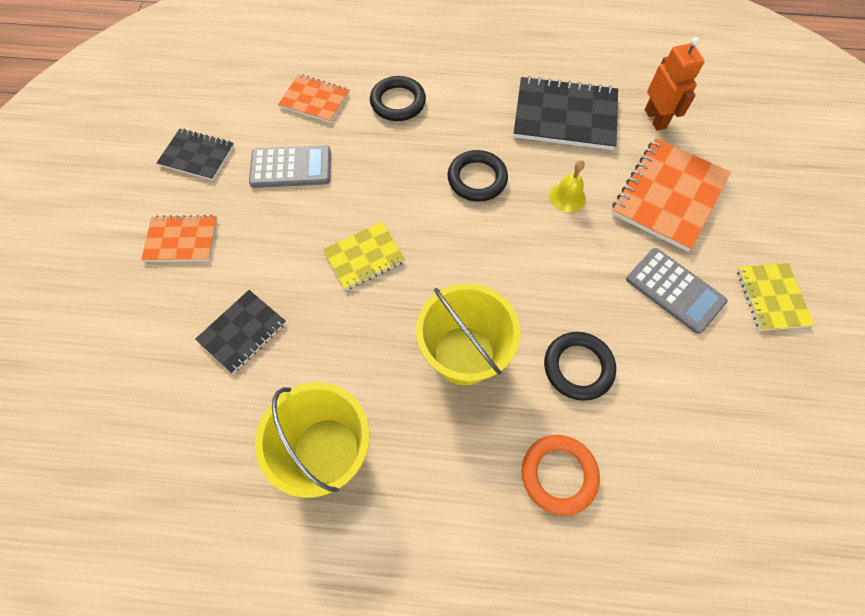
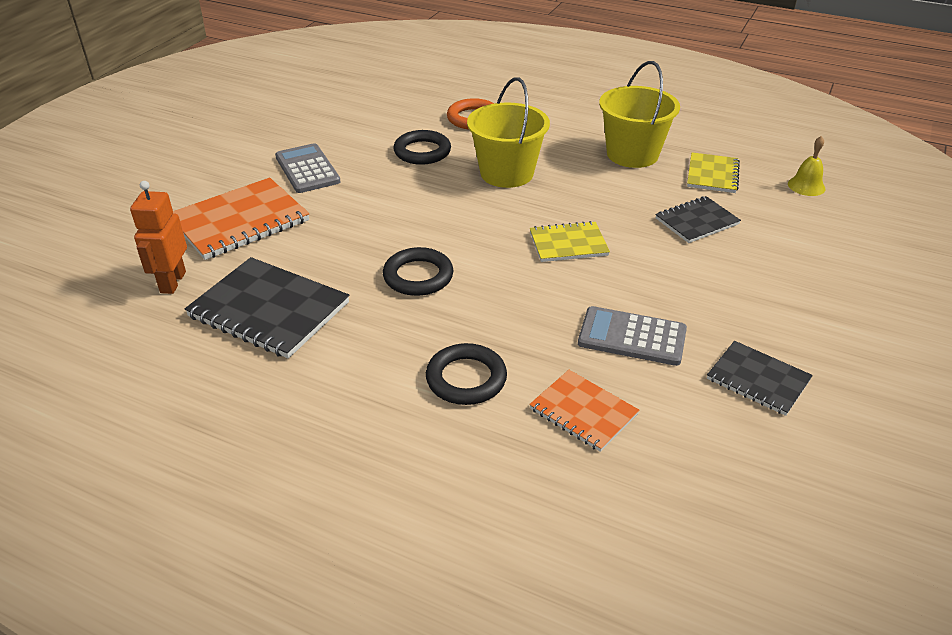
camera: 160 degrees left, 25 degrees down
orange notebook [141,215,217,262] -> none
yellow bell [549,160,586,212] -> yellow bell moved to [788,136,825,196]
yellow notebook [737,263,814,331] -> yellow notebook moved to [687,152,740,193]

